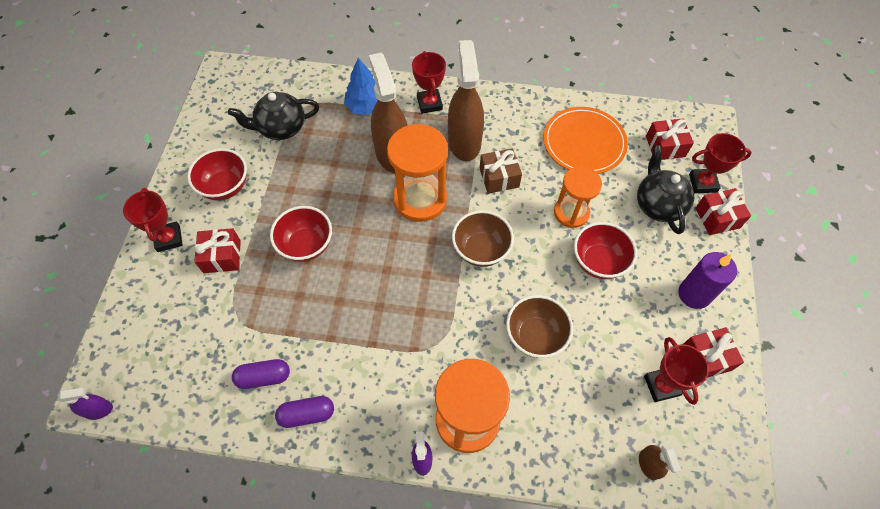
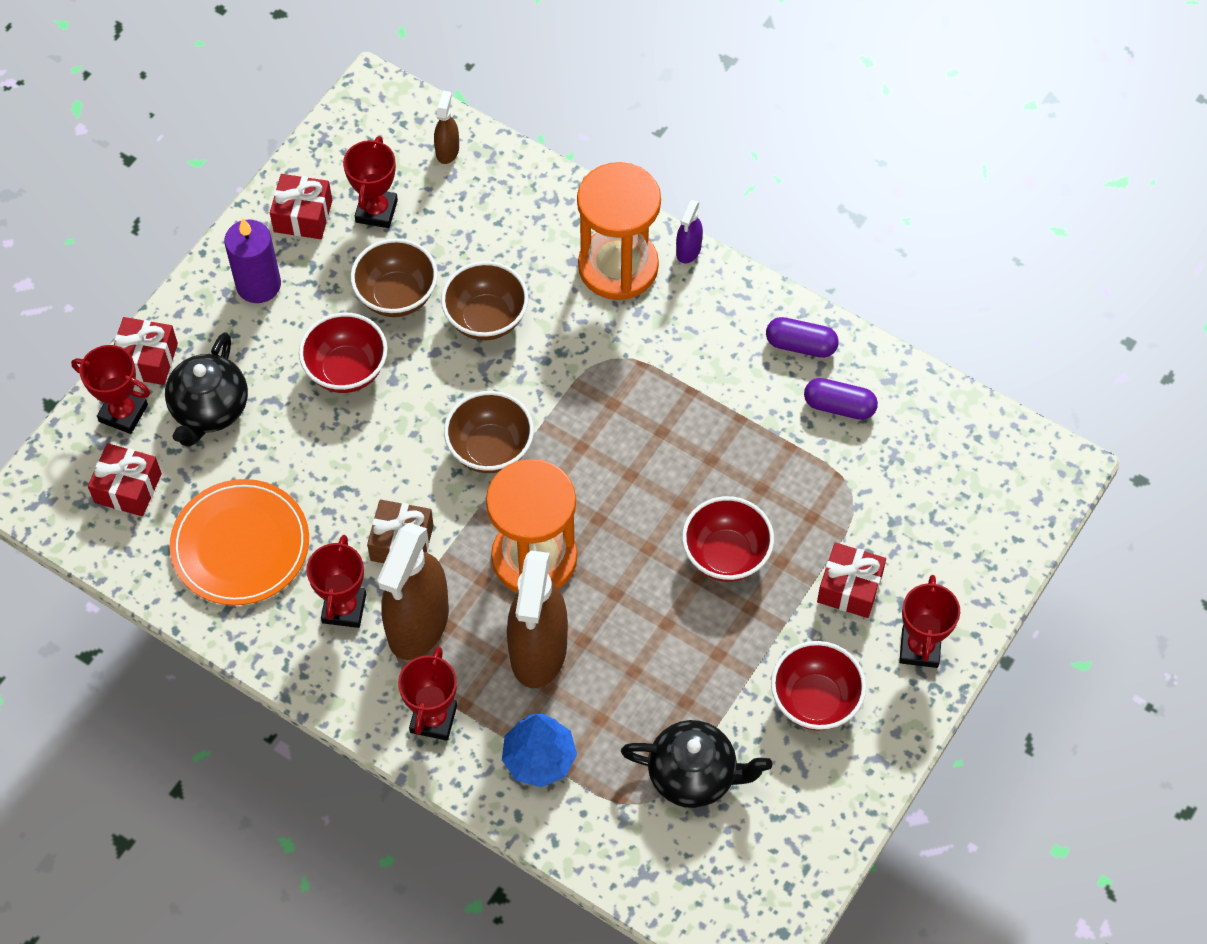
camera: 155 degrees left, 0 degrees up
purple spray bottle [57,388,113,420] -> none
orange hourglass [554,166,602,228] -> none
none -> red trophy [306,535,366,628]
none -> brown bowl [351,238,438,317]

